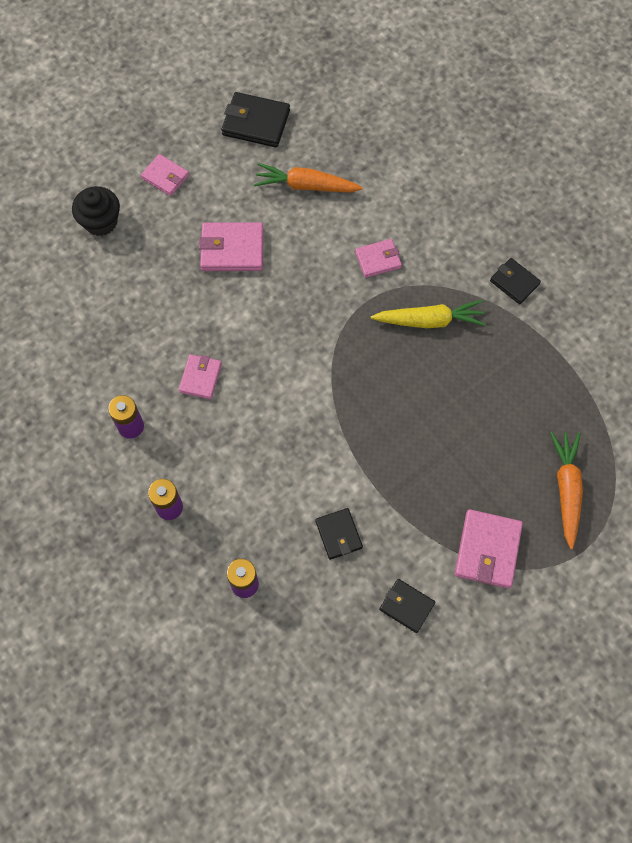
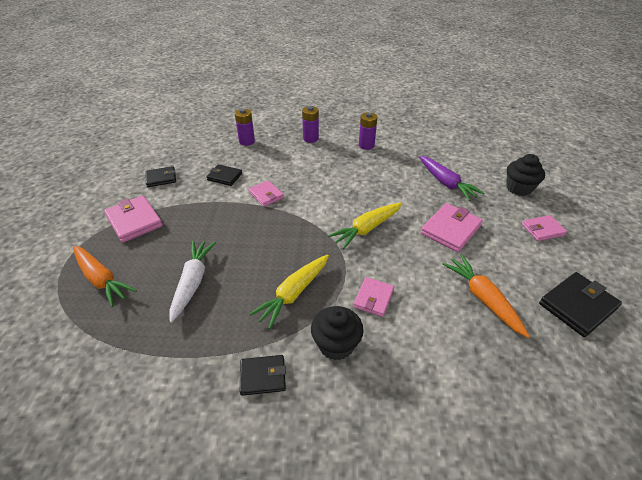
camera: 130 degrees right, 25 degrees down
pink wallet [179,354,222,399] -> pink wallet moved to [248,180,284,207]
orange carrot [254,163,363,192] -> orange carrot turned 75 degrees counterclockwise [443,255,530,338]
none -> white carrot [169,240,216,323]
none -> black cupcake [311,306,364,360]
none -> yellow carrot [328,203,402,249]
none -> purple carrot [419,156,484,201]

